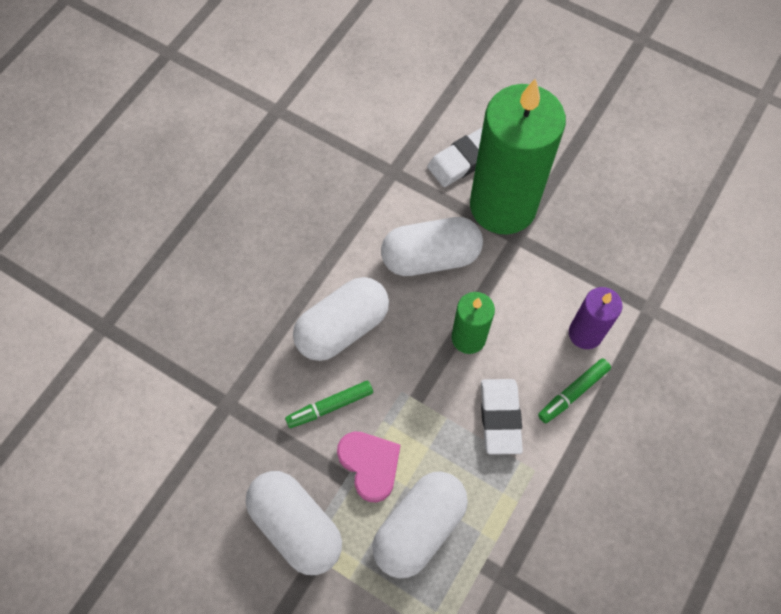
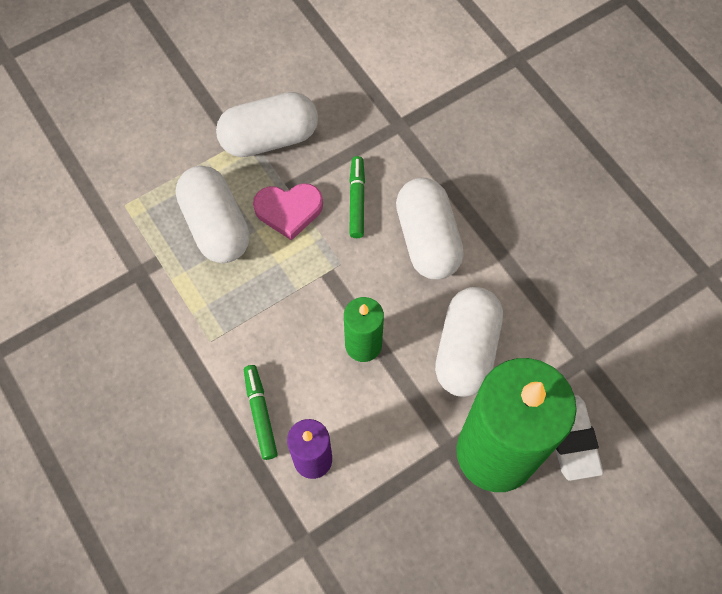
camera: 115 degrees right, 0 degrees up
white eraser [481,379,523,455] -> none

